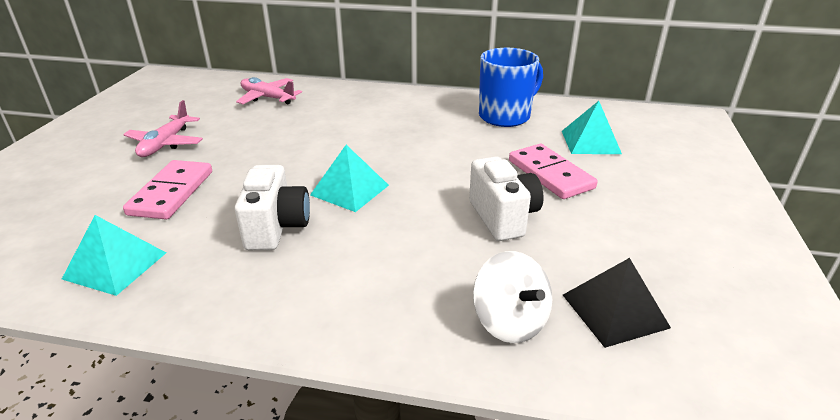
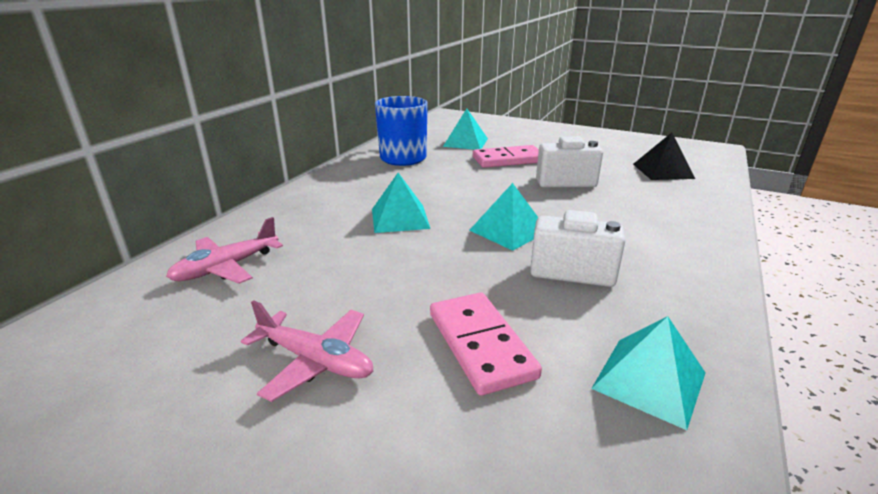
camera: 75 degrees left, 5 degrees down
pink domino [123,160,212,220] -> pink domino turned 45 degrees clockwise [430,292,542,396]
white spinning top [473,251,552,343] -> none
none -> turquoise pyramid [372,173,430,233]

